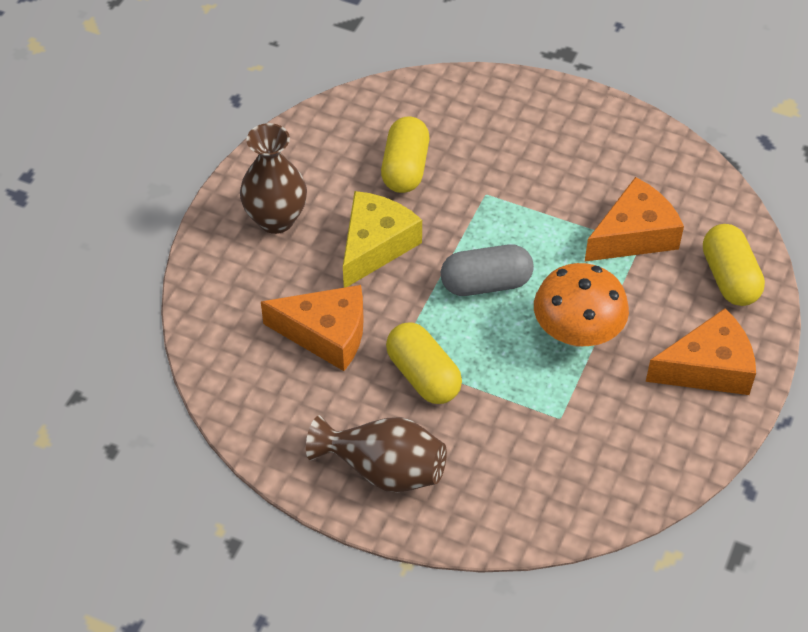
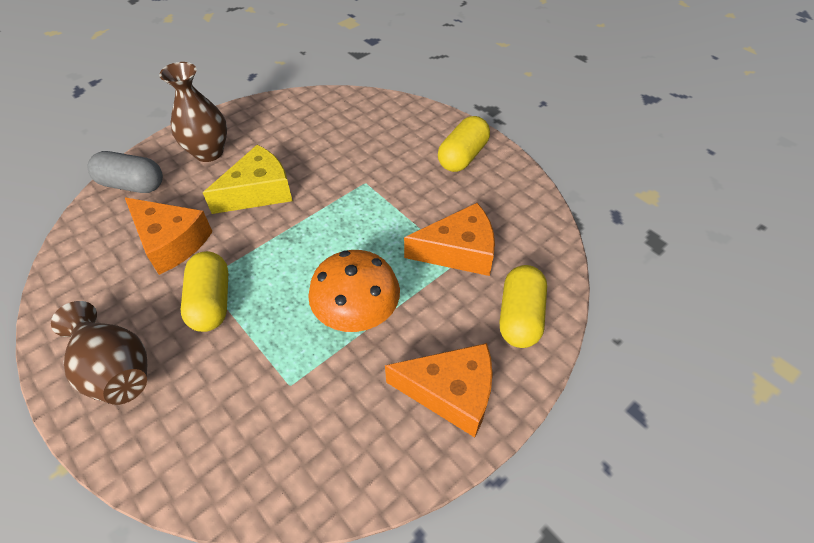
camera: 25 degrees right, 0 degrees up
yellow capsule [381,117,429,193] -> yellow capsule moved to [438,116,490,172]
grey capsule [441,245,534,296] -> grey capsule moved to [87,151,163,193]

